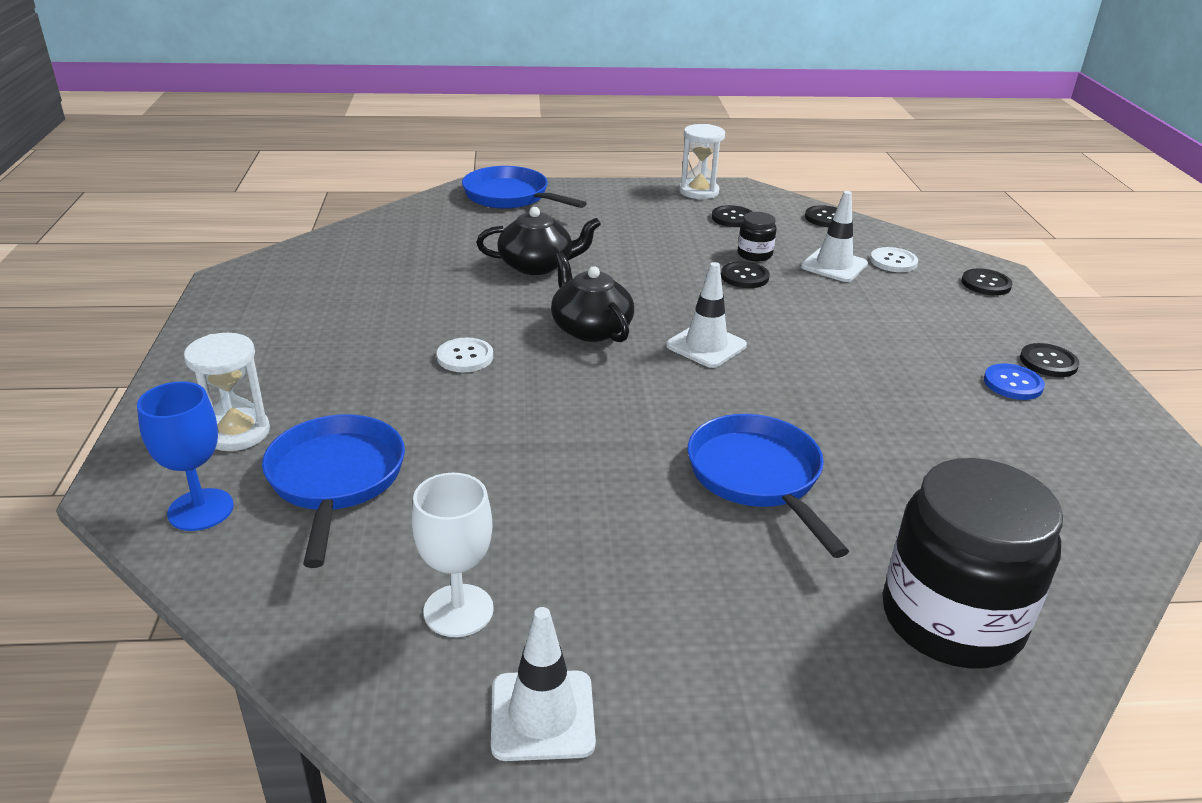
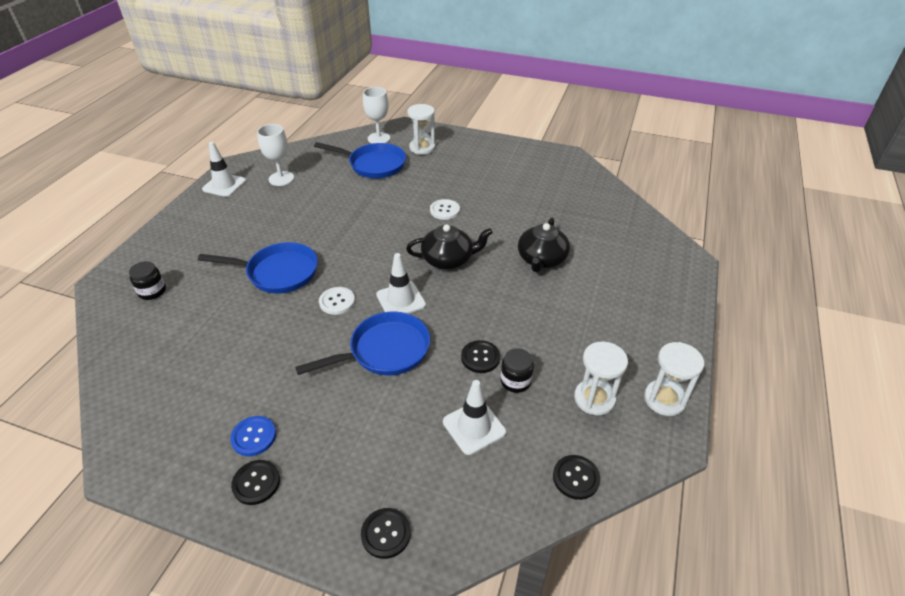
camera: 115 degrees right, 10 degrees up
blue goblet [137,381,234,531] -> white goblet [363,87,390,144]
blue pan [462,166,587,209] -> blue pan moved to [295,312,430,376]
black button [712,205,752,227] -> white hourglass [574,341,628,415]
white button [870,247,918,272] -> white button moved to [319,287,355,315]
black jar [883,458,1063,669] -> black jar [129,261,166,300], size x0.43

